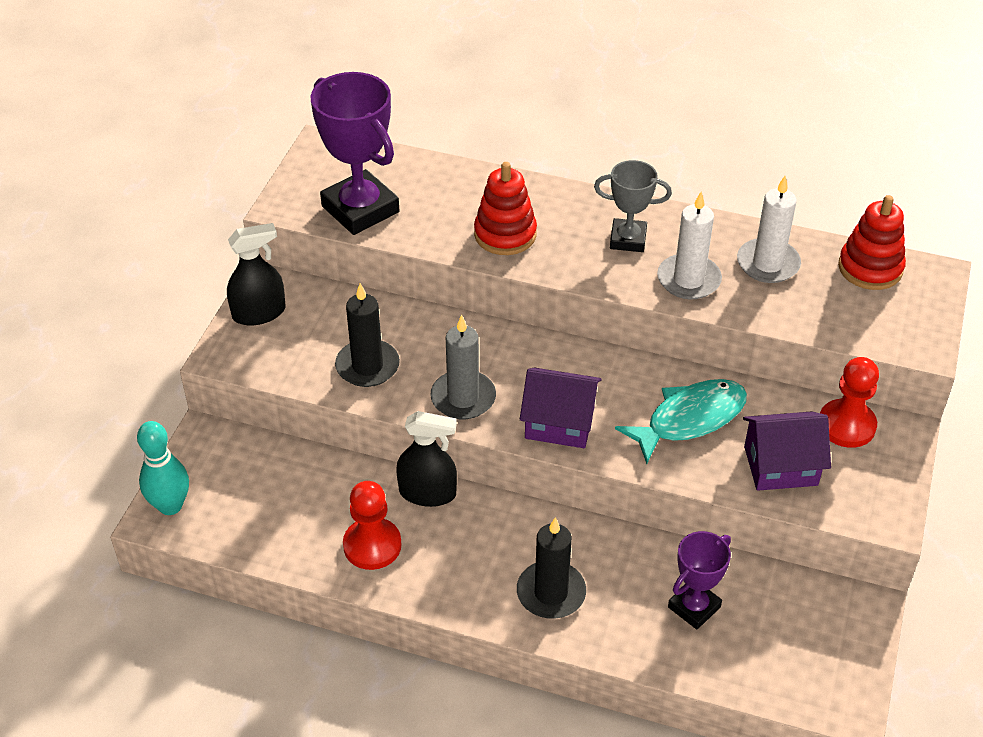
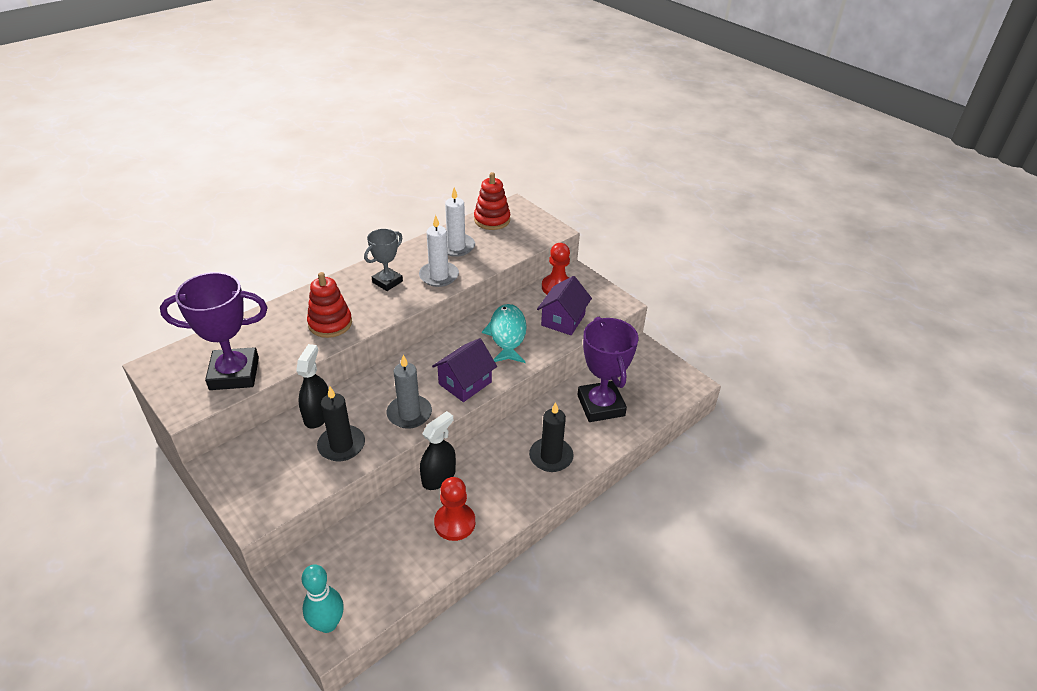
camera: 60 degrees left, 5 degrees down
black spray bottle [227,223,286,325] -> black spray bottle moved to [296,344,329,428]
purple trophy [668,531,731,629] -> purple trophy [578,317,638,422], size x1.71

